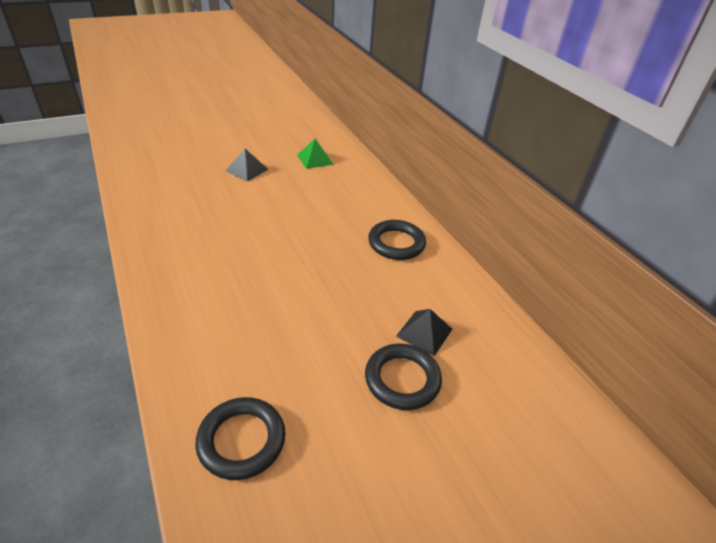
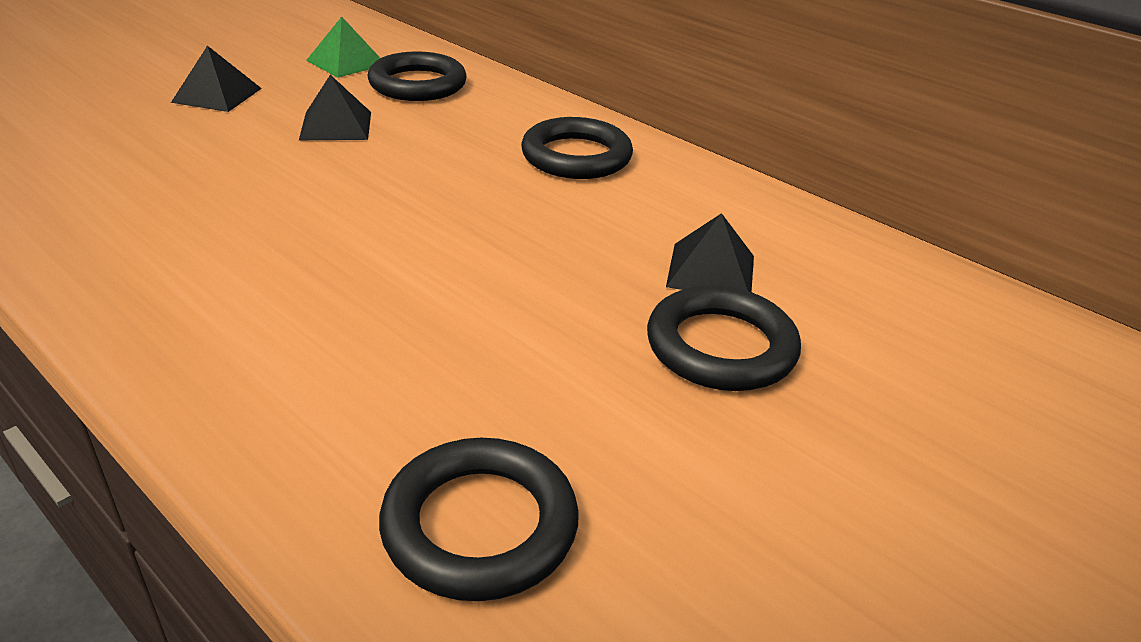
camera: 20 degrees left, 5 degrees down
none -> black pyramid [299,75,371,140]
none -> black ring [367,51,467,101]

